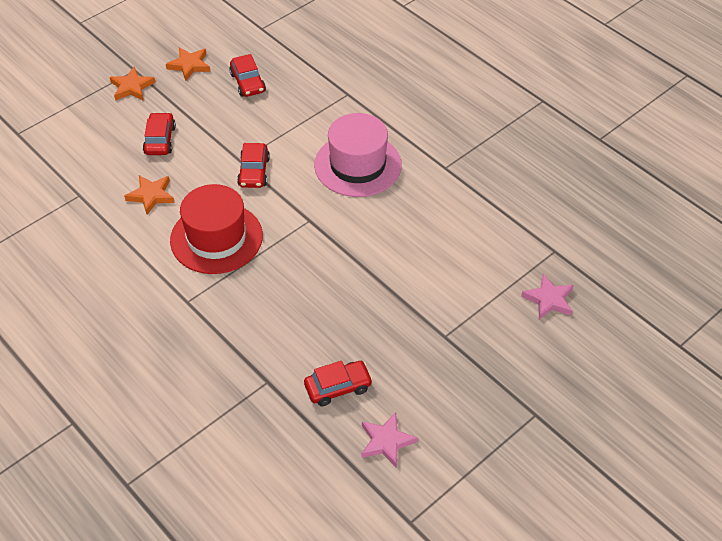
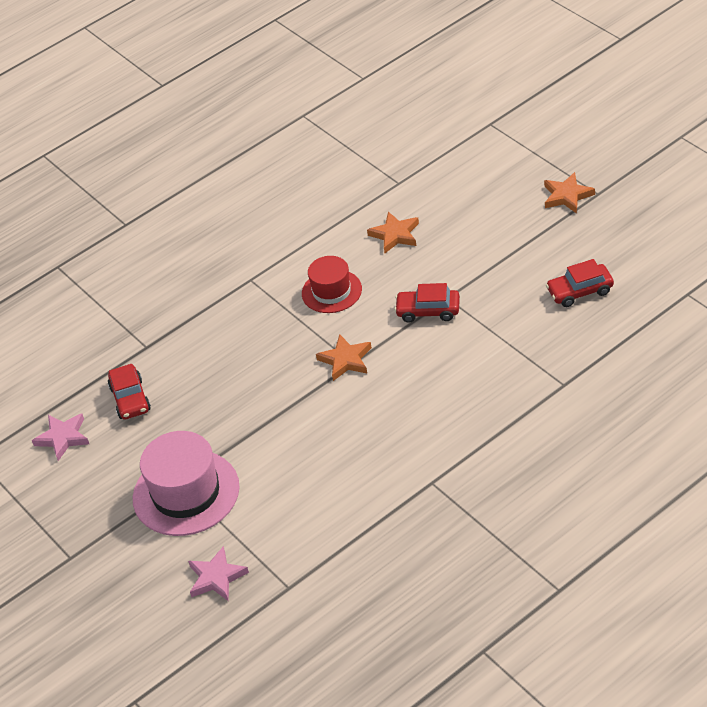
camera: 100 degrees right, 5 degrees down
red car [143,112,176,155] -> none
orange star [166,47,210,81] -> orange star moved to [316,334,372,381]
red hat [170,184,263,274] -> red hat [302,256,362,313], size x0.62
pink hat [314,113,402,197] -> pink hat moved to [133,431,240,536]

